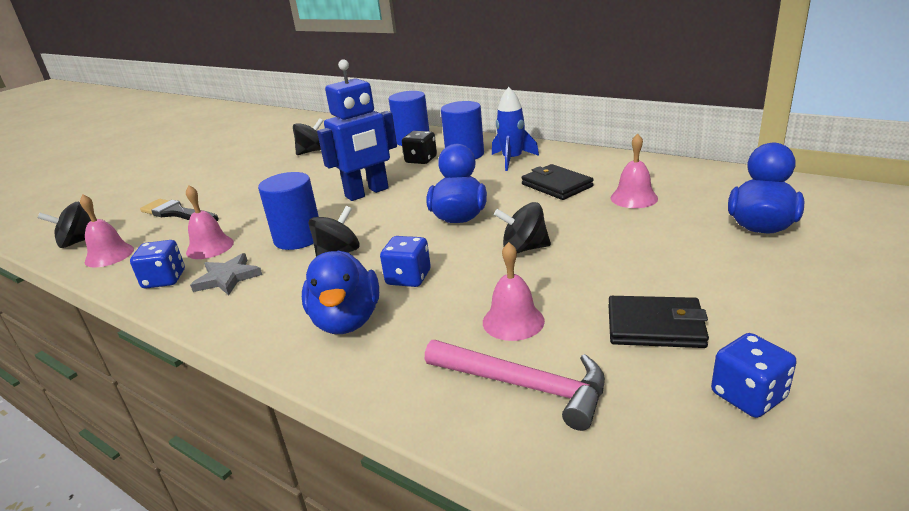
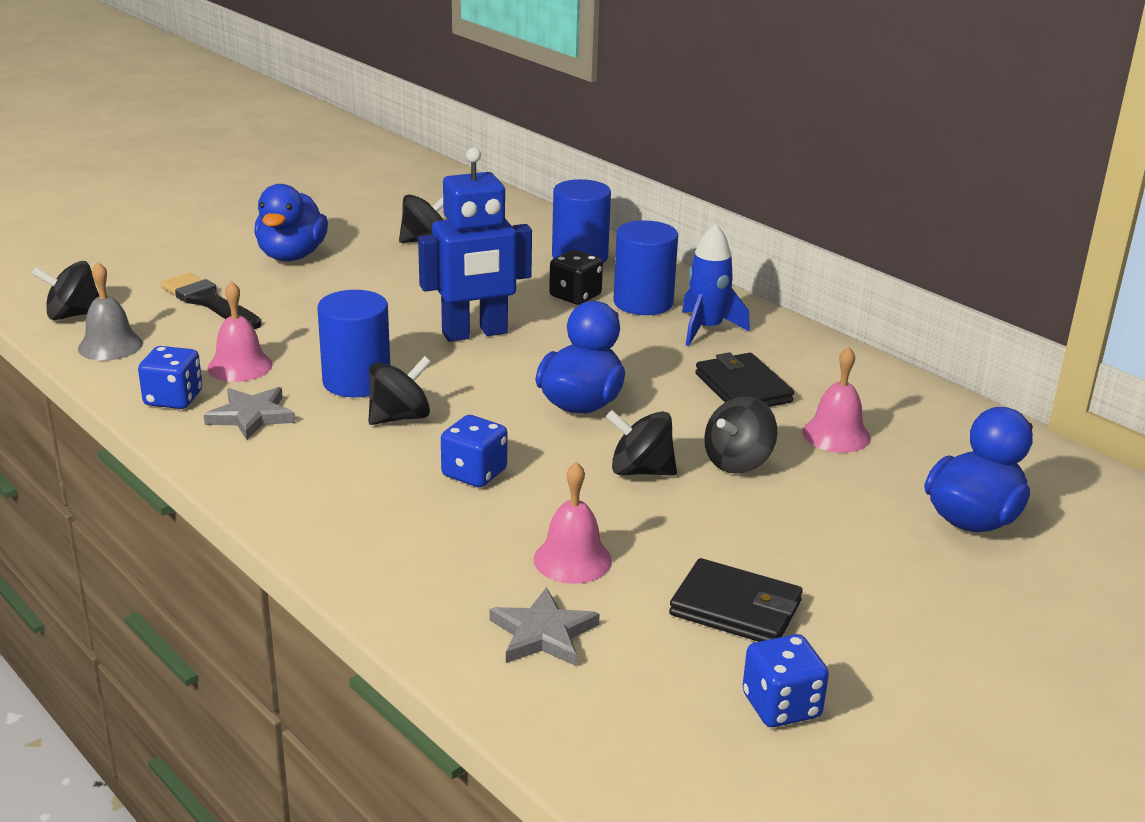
camera: 10 degrees right, 0 degrees up
pink bell [80,195,134,268] -> grey bell [78,262,143,361]
blue duck [302,251,379,334] -> blue duck moved to [254,184,328,261]
pink hammer [425,340,605,431] -> grey star [489,587,600,666]
none -> black spinning top [705,396,777,474]

